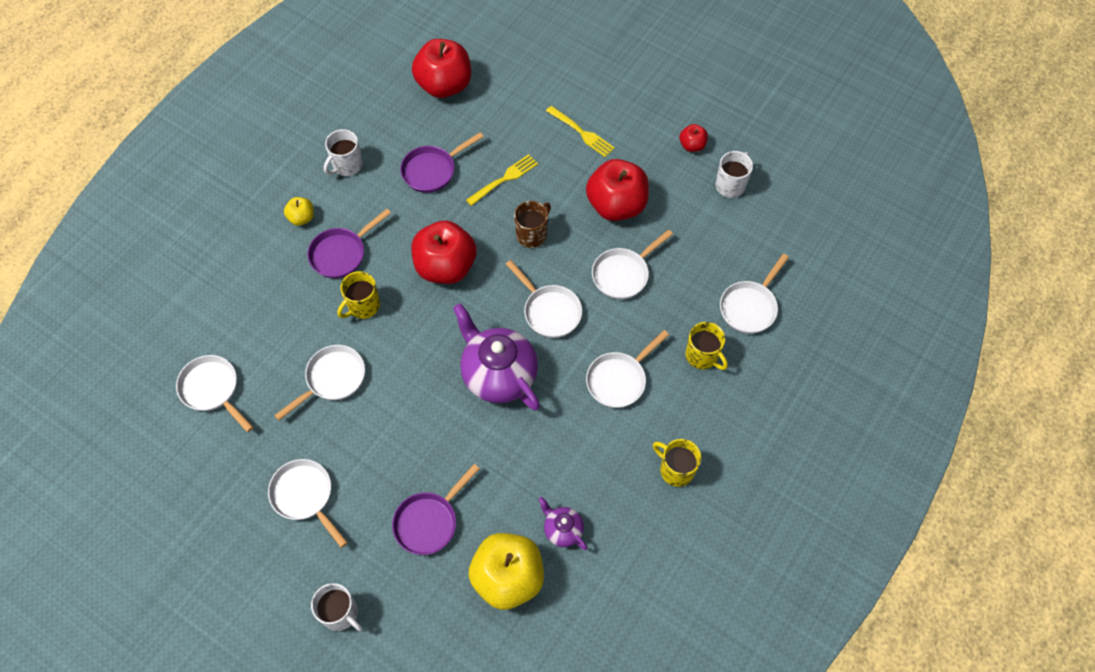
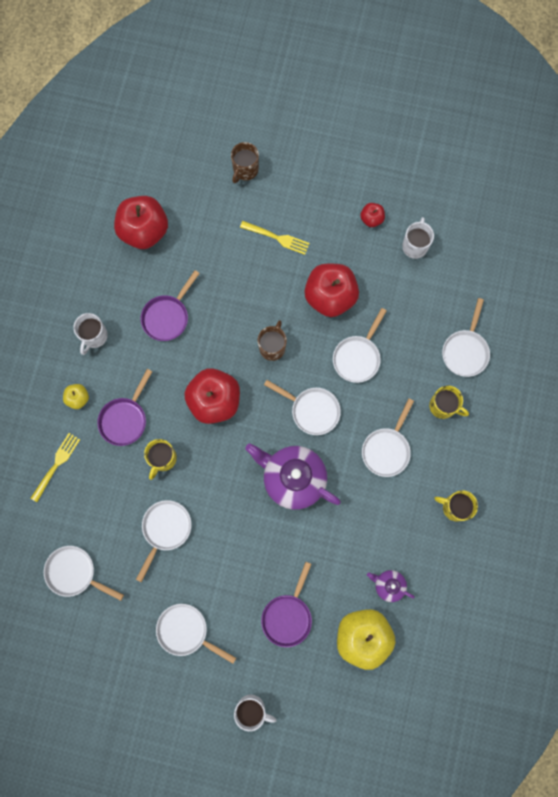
camera: 20 degrees left, 15 degrees up
yellow fork [466,154,538,206] -> yellow fork moved to [31,433,80,502]
none -> brown mug [231,142,259,183]

